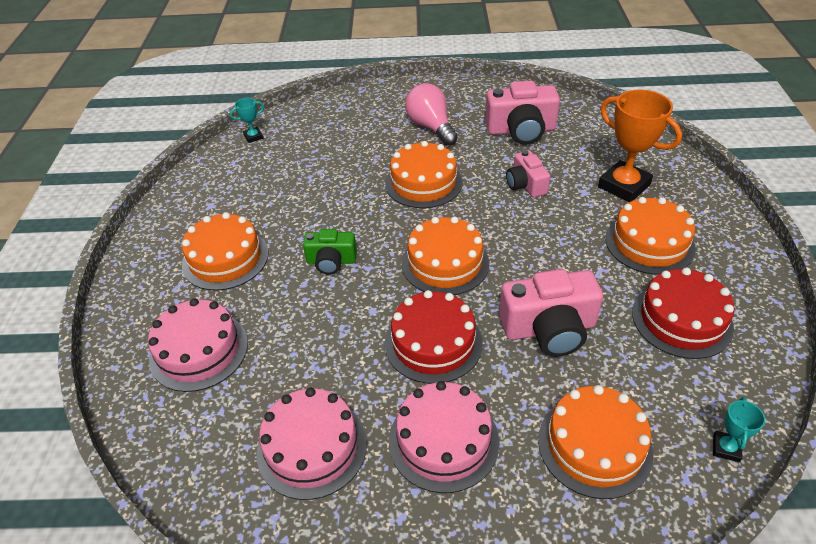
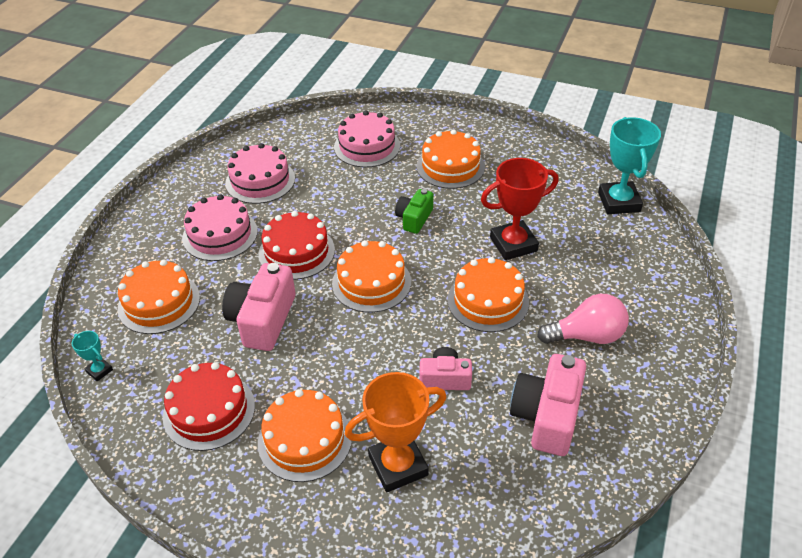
camera: 110 degrees right, 0 degrees up
turquoise trophy [230,98,264,143] -> turquoise trophy [598,117,661,214], size x2.16
none -> red trophy [481,158,559,260]

